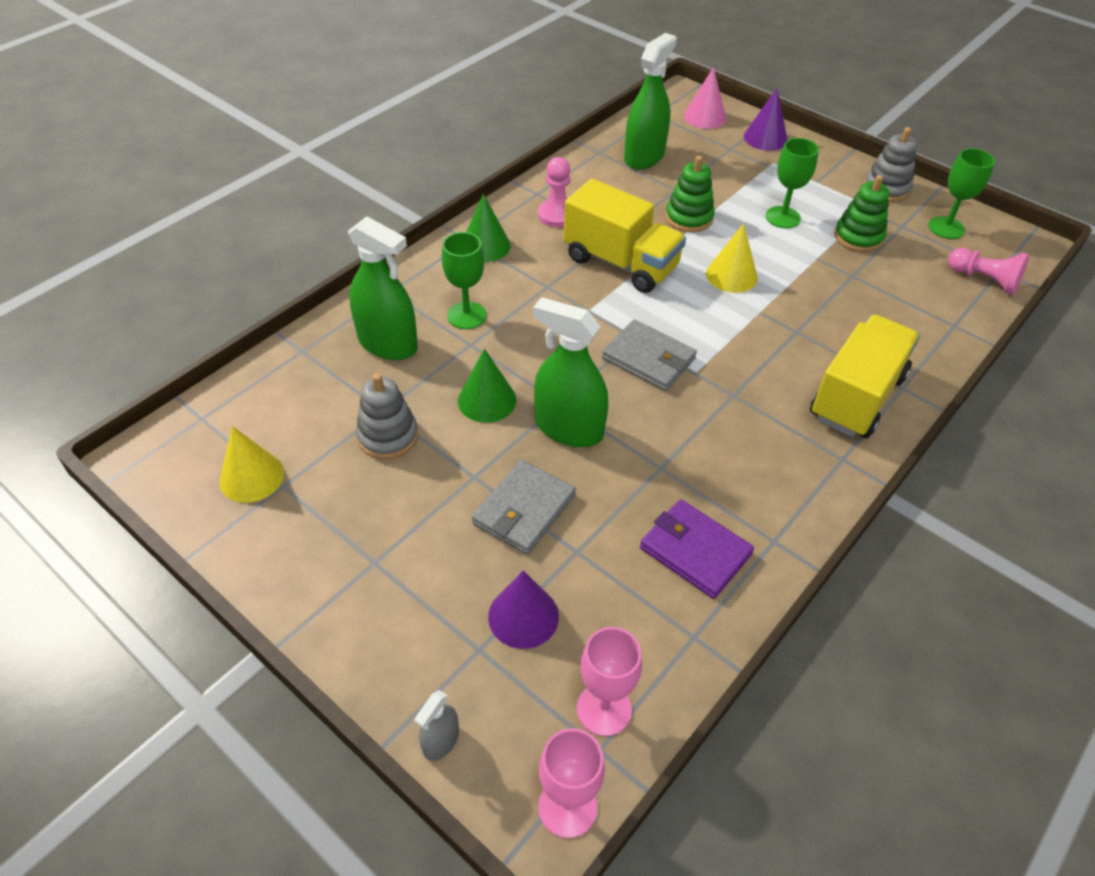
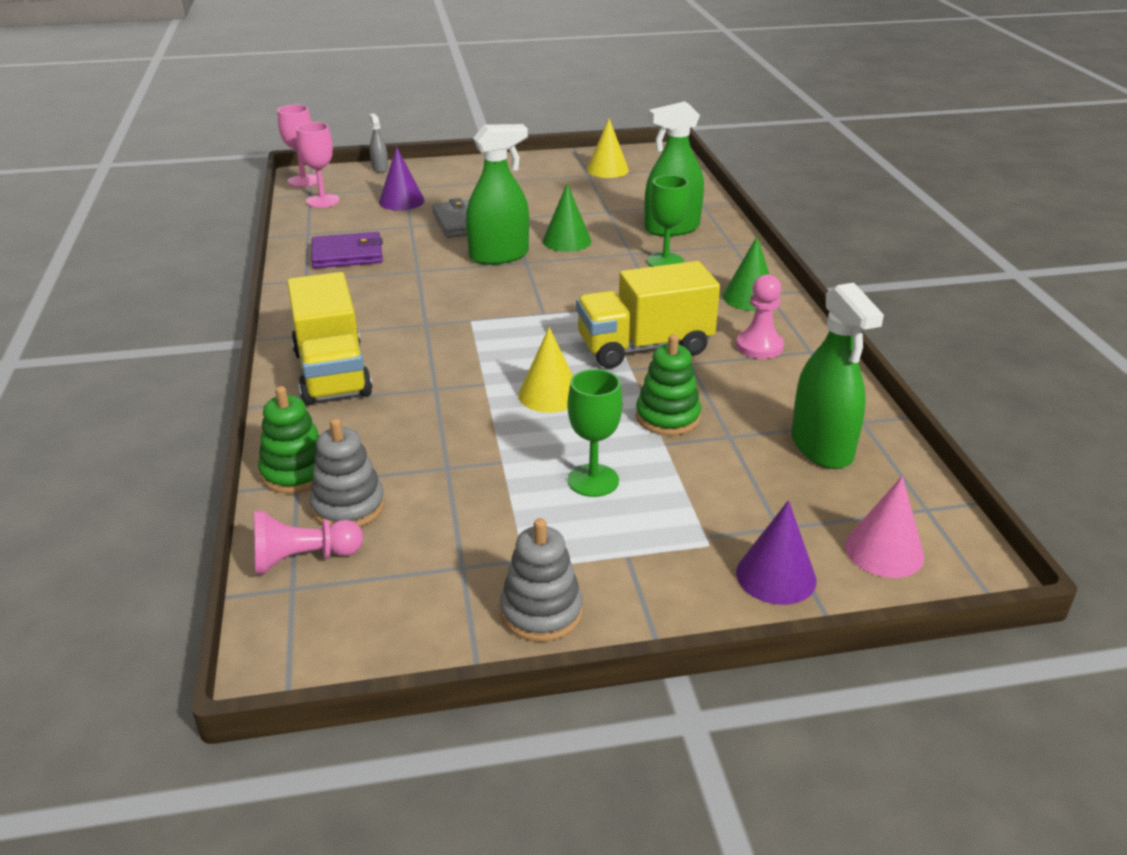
camera: 130 degrees right, 15 degrees down
grey stacking toy [356,373,418,459] -> grey stacking toy moved to [310,418,385,527]
grey wallet [602,320,697,391] -> none
green stacking toy [834,175,890,252] -> green stacking toy moved to [258,386,320,494]
green goblet [928,148,995,239] -> none

